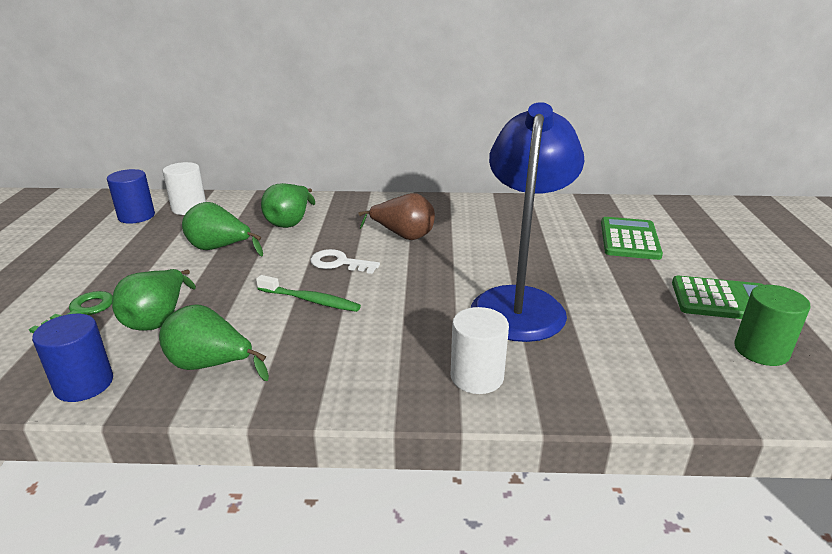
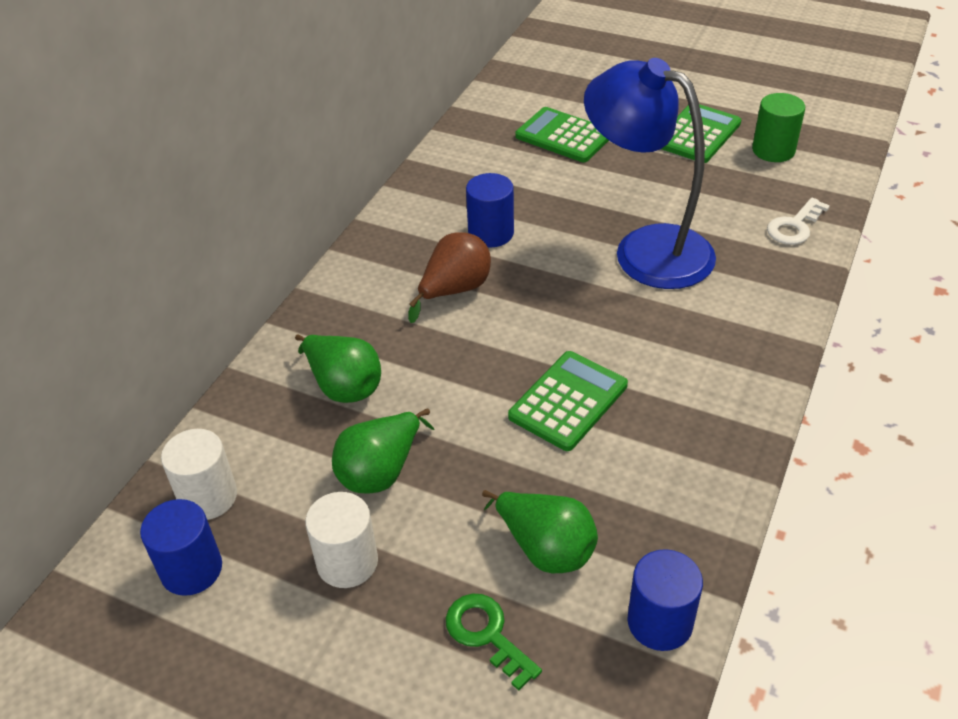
camera: 65 degrees left, 15 degrees up
green pear [159,304,269,381] -> none
green toothbrush [256,275,361,312] -> green calculator [508,351,628,451]
white key [310,249,380,274] -> white key moved to [767,198,830,245]
white cylinder [451,307,509,394] -> white cylinder moved to [305,492,378,588]
none -> blue cylinder [466,173,514,247]

